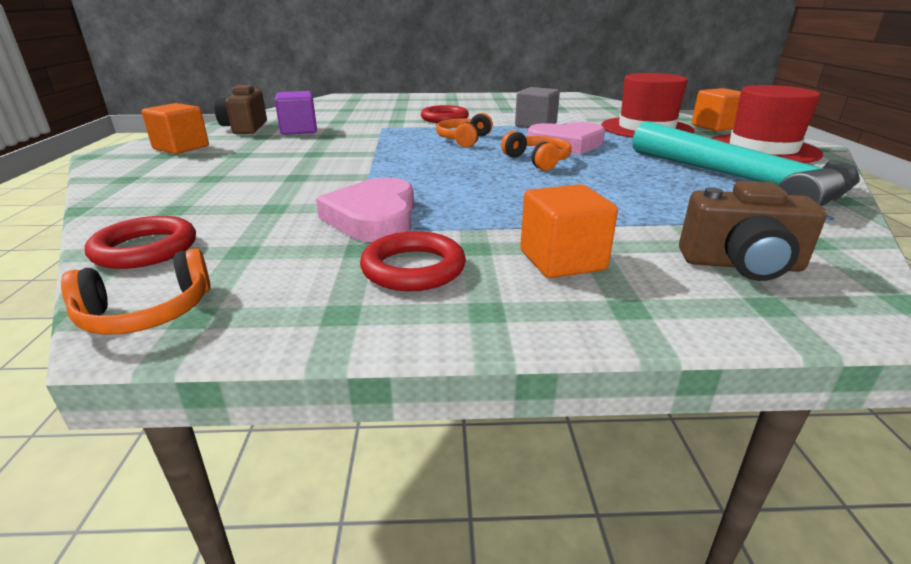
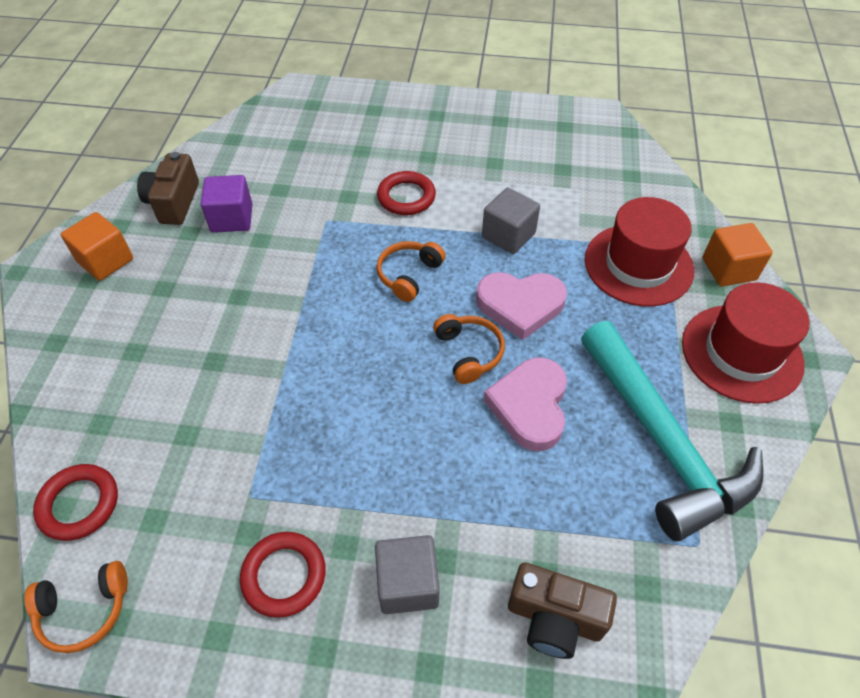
camera: 10 degrees right, 25 degrees up
pink heart [316,178,414,242] -> pink heart moved to [483,357,567,451]
orange cube [520,184,618,278] -> grey cube [375,535,440,614]

